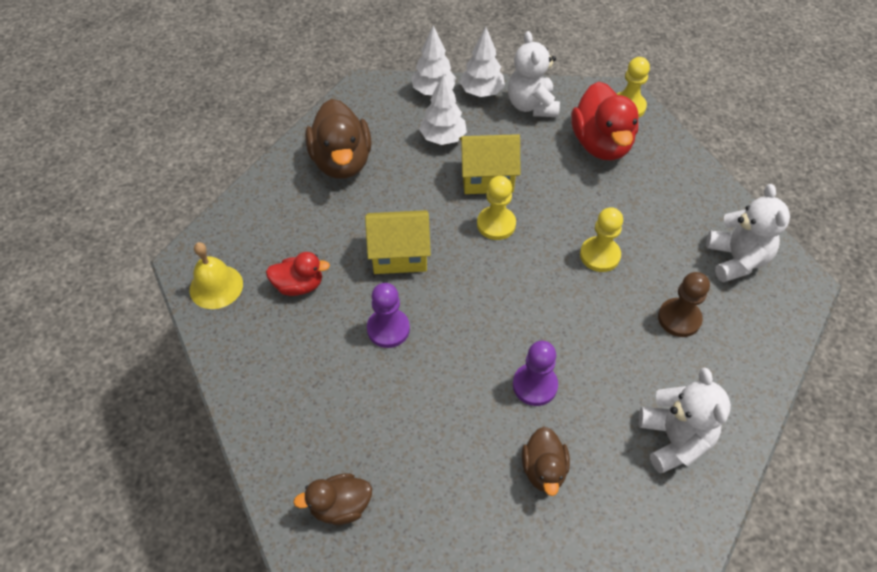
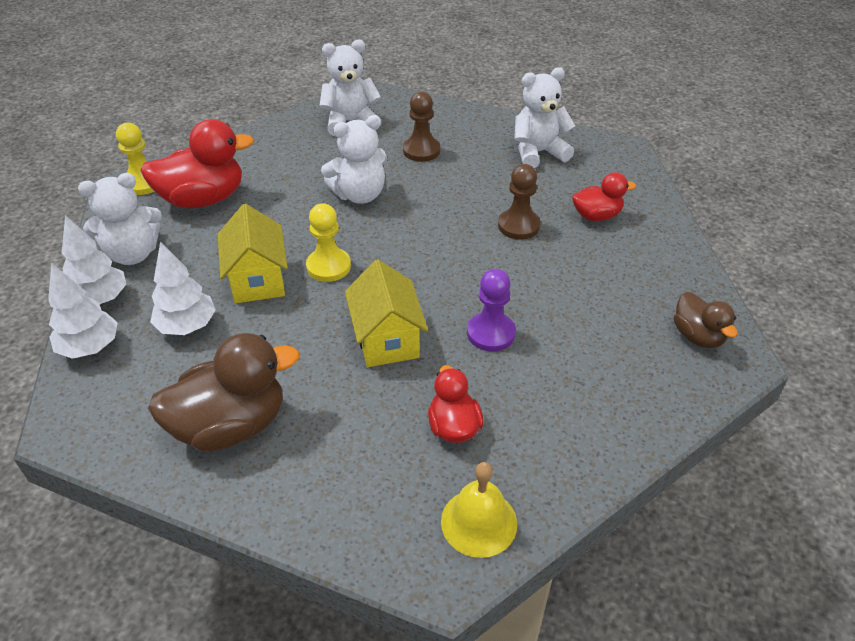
camera: 100 degrees left, 10 degrees down
purple pawn [513,341,558,406] -> brown pawn [498,164,540,240]
brown duck [522,427,570,496] -> red duck [572,172,636,221]
yellow pawn [580,207,623,272] -> white teddy bear [321,115,388,204]

